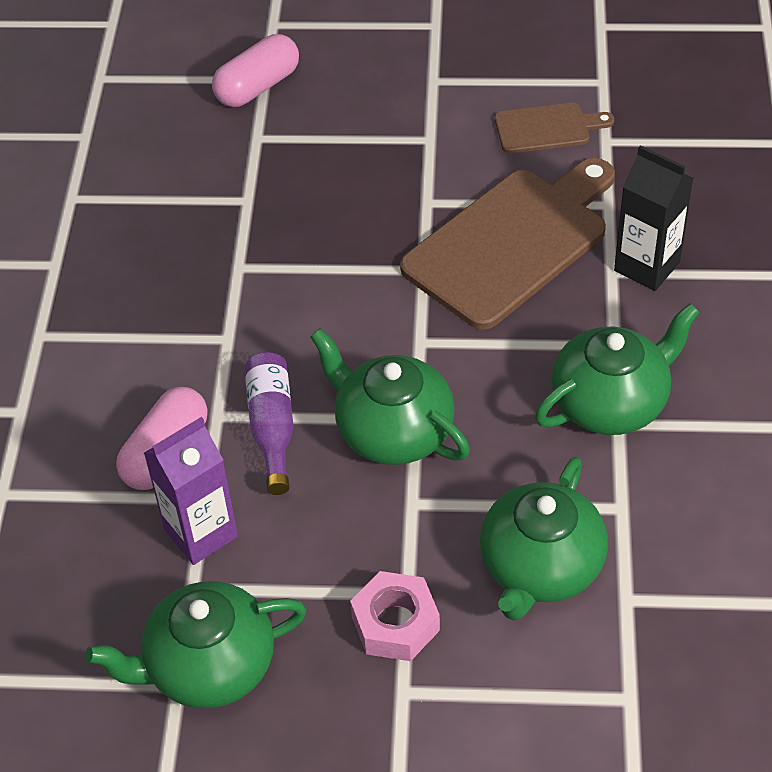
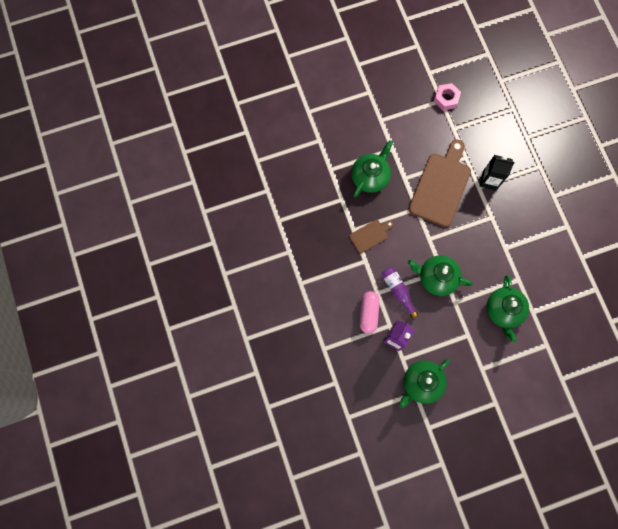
camera: 25 degrees left, 25 degrees up
pink capsule [212,34,299,107] -> none
pink nut [350,571,440,661] -> pink nut moved to [433,83,461,111]
brown cutting board [495,103,614,153] -> brown cutting board moved to [349,220,394,253]
green teapot [535,303,699,435] -> green teapot moved to [351,140,393,197]

